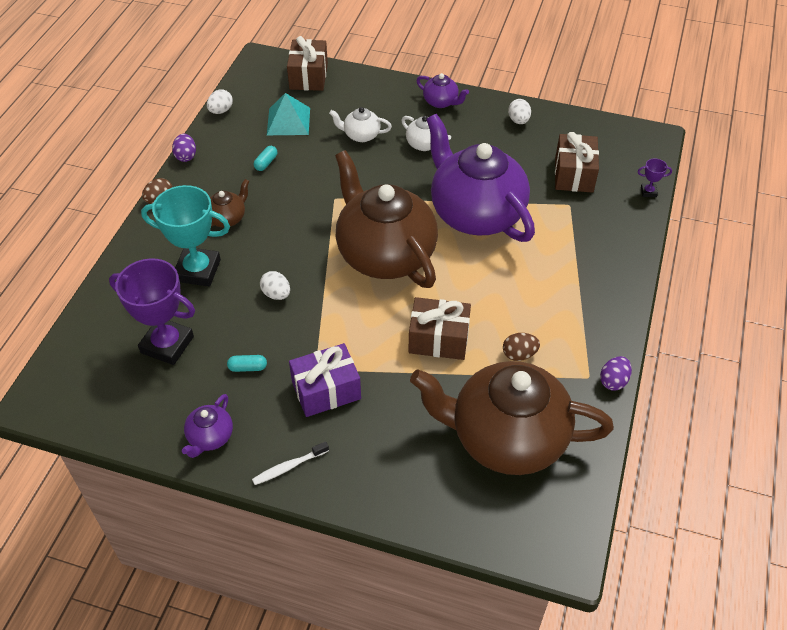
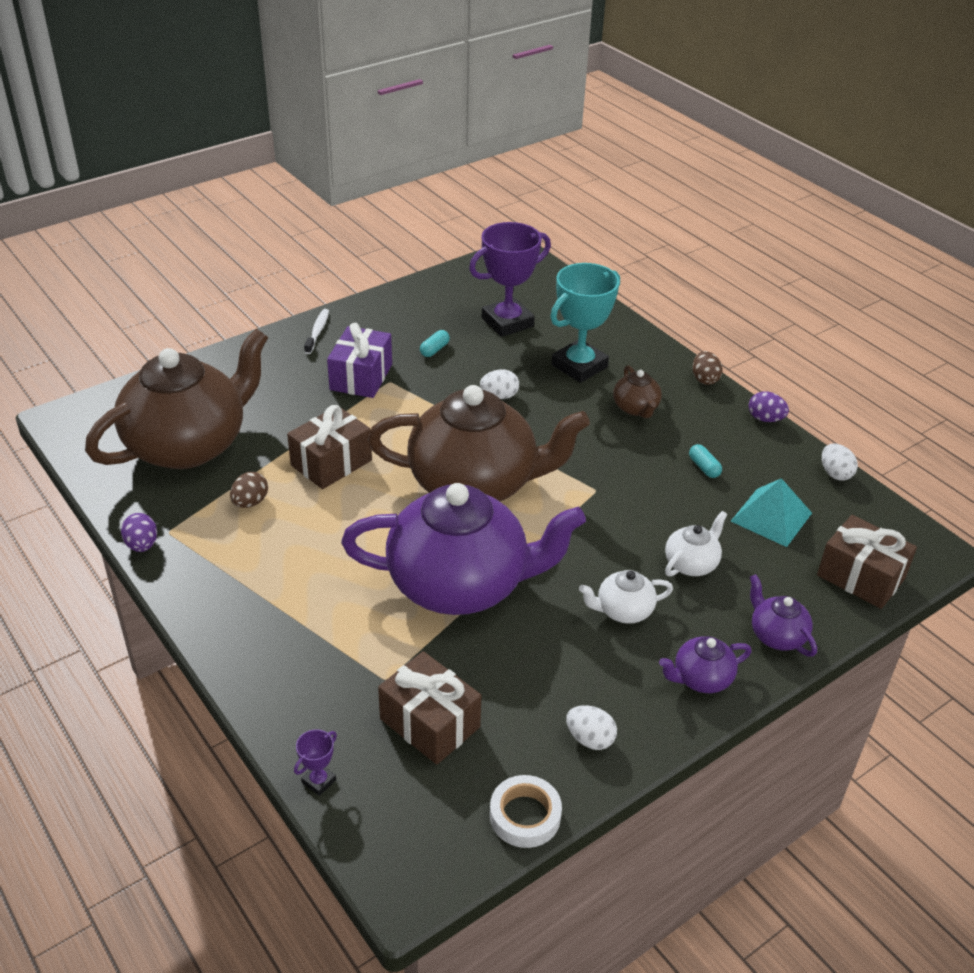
camera: 125 degrees right, 10 degrees down
purple teapot [182,394,233,458] -> purple teapot moved to [750,574,817,657]
none -> white tape [490,775,562,848]

